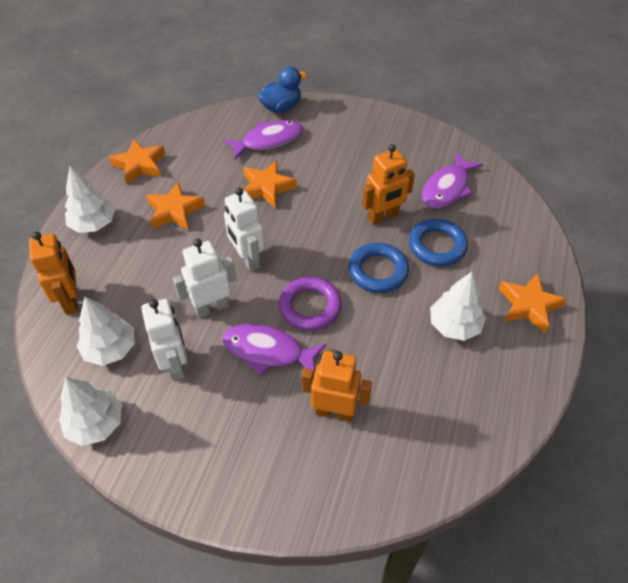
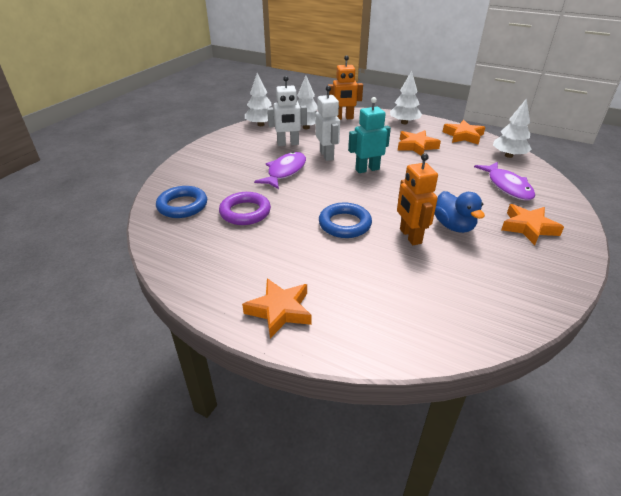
camera: 100 degrees right, 15 degrees down
white robot [224,188,265,271] -> turquoise robot [348,97,391,173]
orange star [244,160,297,208] -> orange star moved to [501,204,564,245]
blue duck [258,66,307,113] -> blue duck moved to [434,191,485,233]
purple ring [279,277,342,331] -> purple ring moved to [219,192,271,225]
orange robot [302,351,372,422] -> none
blue ring [409,219,468,266] -> blue ring moved to [156,186,207,218]
purple fish [422,152,483,208] -> none
white tree [430,272,486,341] -> white tree moved to [493,98,532,158]

